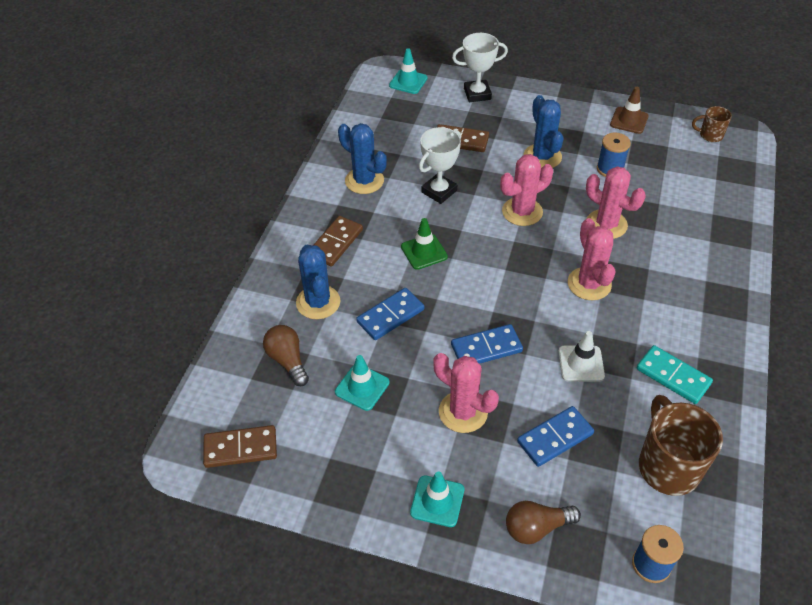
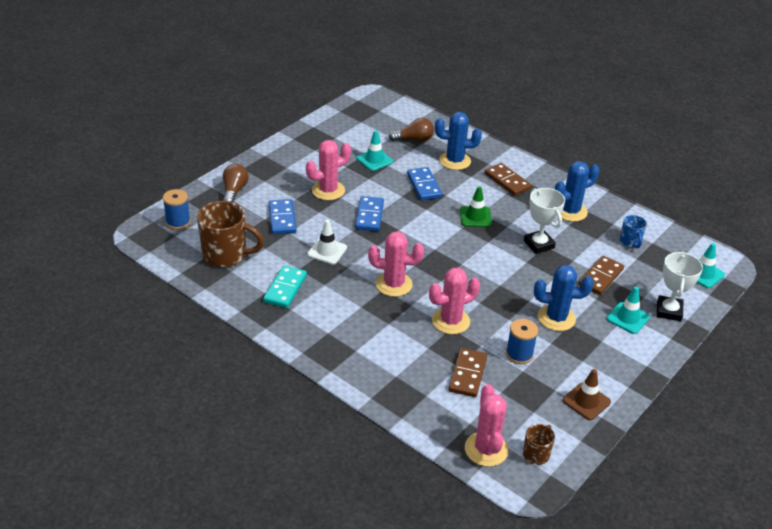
camera: 110 degrees right, 10 degrees down
brown domino [203,425,277,468] -> brown domino moved to [448,348,487,397]
turquoise traffic cone [410,471,464,527] -> turquoise traffic cone moved to [607,287,650,334]
pink cactus [500,154,553,226] -> pink cactus moved to [465,384,508,467]
turquoise domino [637,345,713,404] -> turquoise domino turned 45 degrees counterclockwise [263,266,307,308]
none -> blue mug [620,215,647,248]

